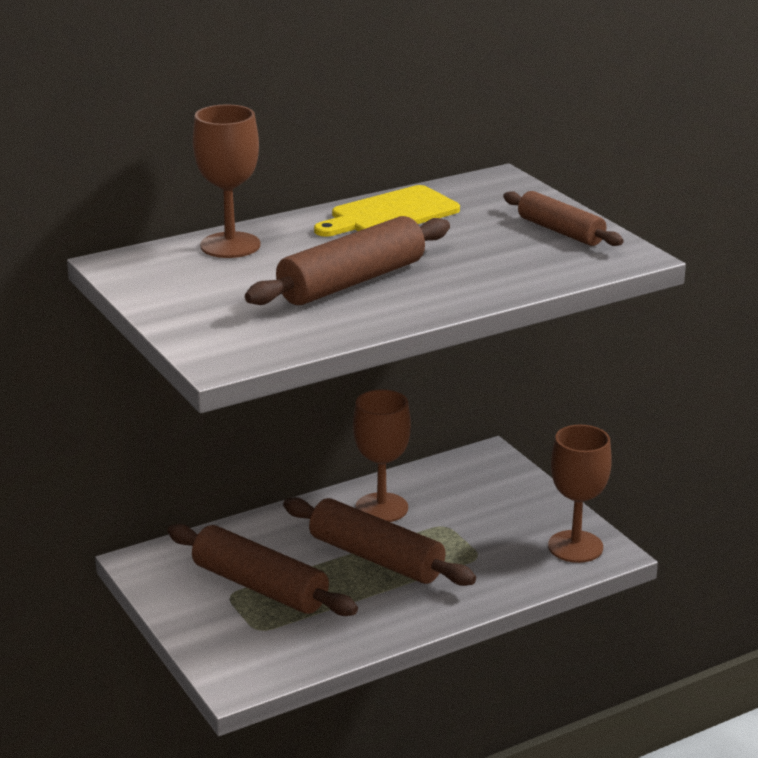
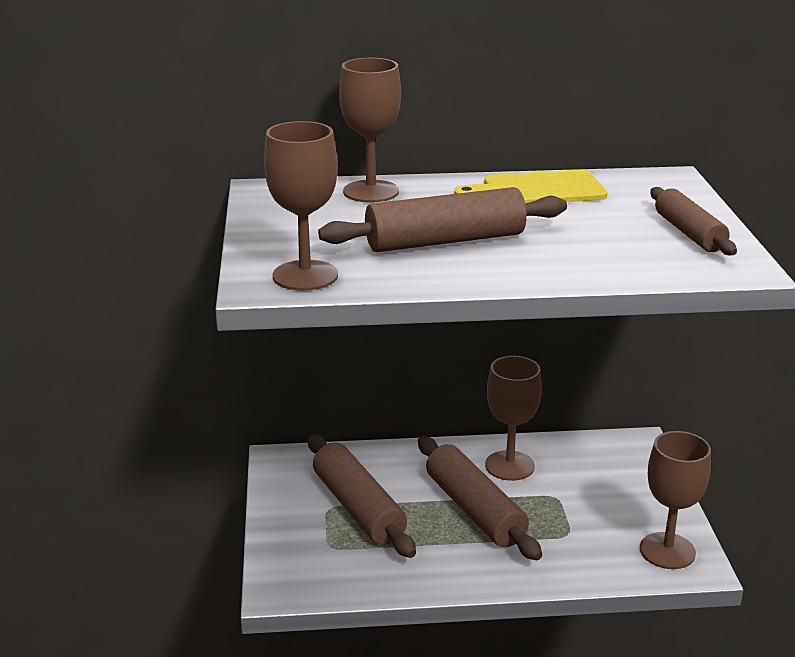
camera: 25 degrees right, 0 degrees up
none -> brown goblet [264,121,338,291]

